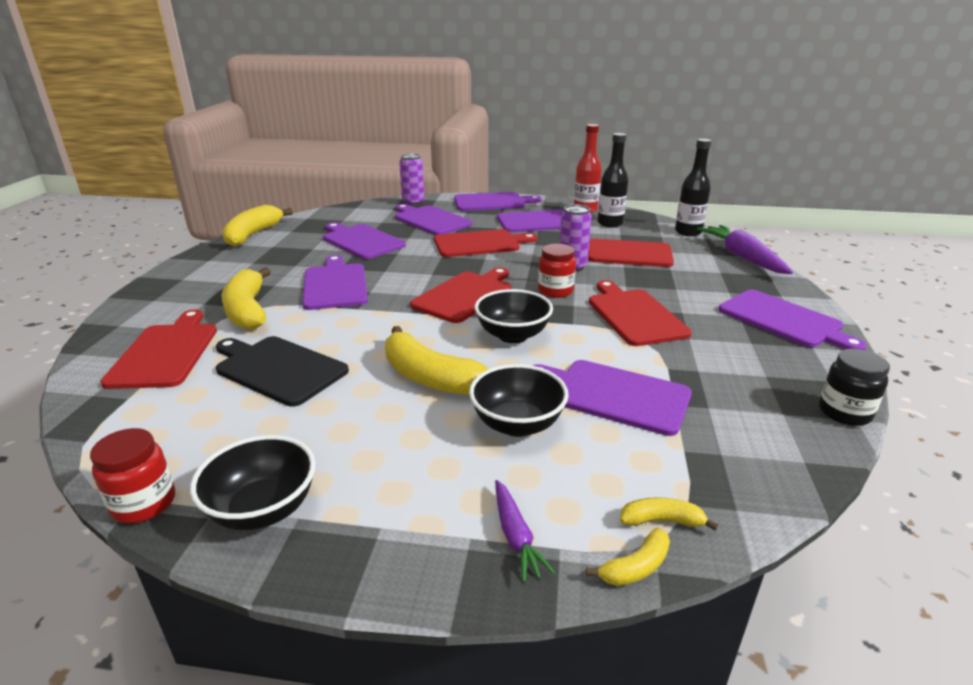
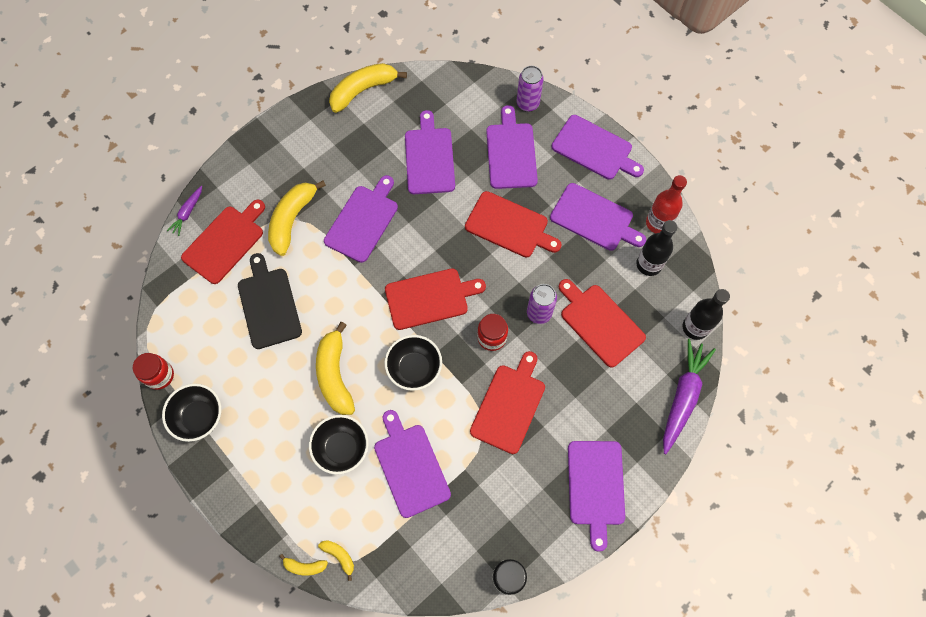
camera: 40 degrees right, 40 degrees up
purple carrot [495,480,555,582] -> purple carrot moved to [167,186,202,236]

